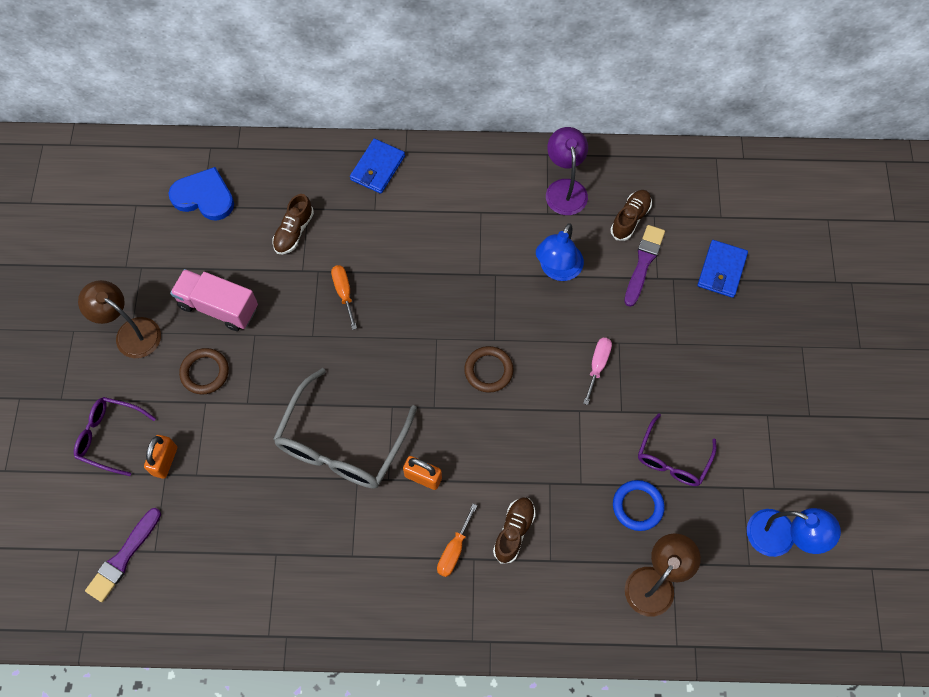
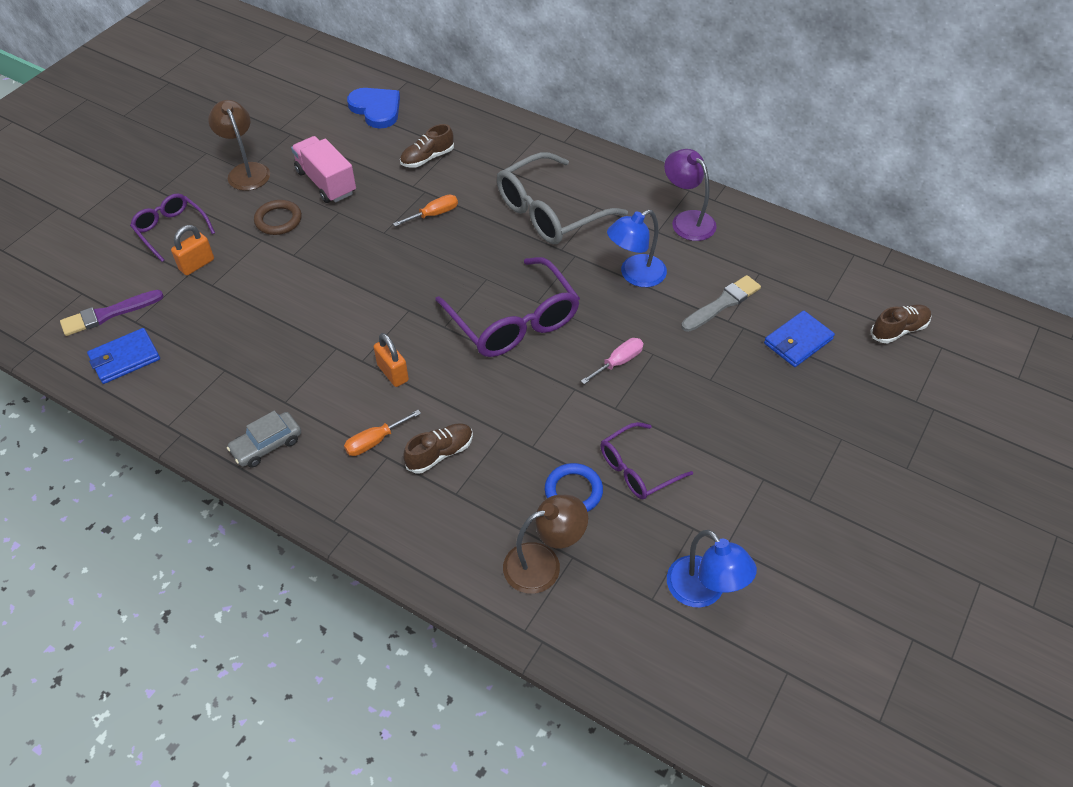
camera: 30 degrees right, 15 degrees down
grey glasses [273,368,417,489] -> grey glasses moved to [497,152,628,244]
orange screwdriver [331,265,357,330] -> orange screwdriver turned 45 degrees clockwise [393,195,458,226]
blue wallet [350,139,405,194] -> blue wallet moved to [87,328,160,384]
brown ring [464,346,514,393] -> purple glasses [435,257,580,357]
purple lamp [546,127,588,215] -> purple lamp turned 60 degrees counterclockwise [664,149,717,241]
brown shoe [610,190,652,241] -> brown shoe moved to [871,305,931,343]
purple brush [624,225,665,307] -> grey brush [681,275,761,332]
none -> grey car [227,411,301,468]

